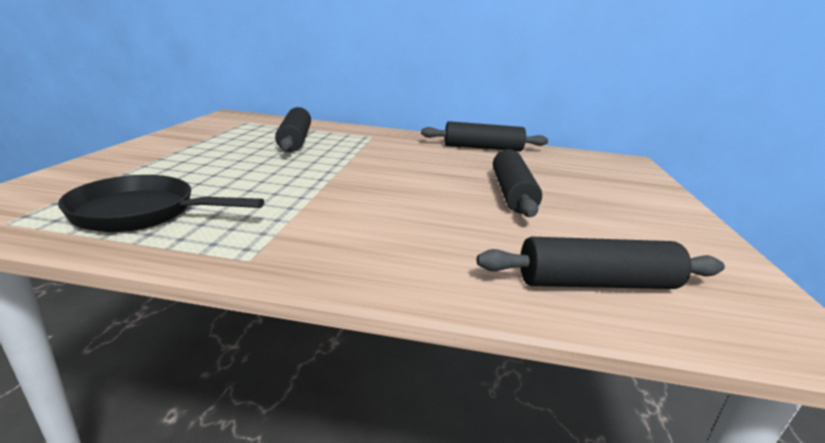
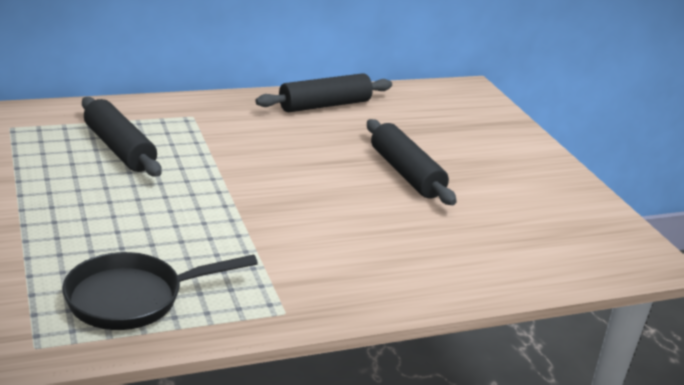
camera: 30 degrees left, 5 degrees up
black rolling pin [477,237,725,289] -> none

